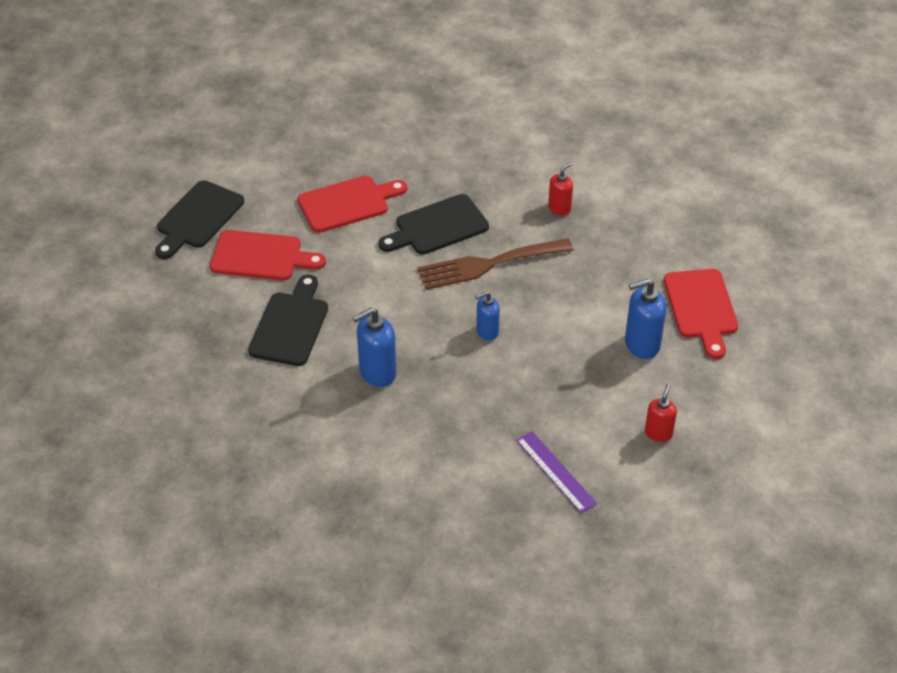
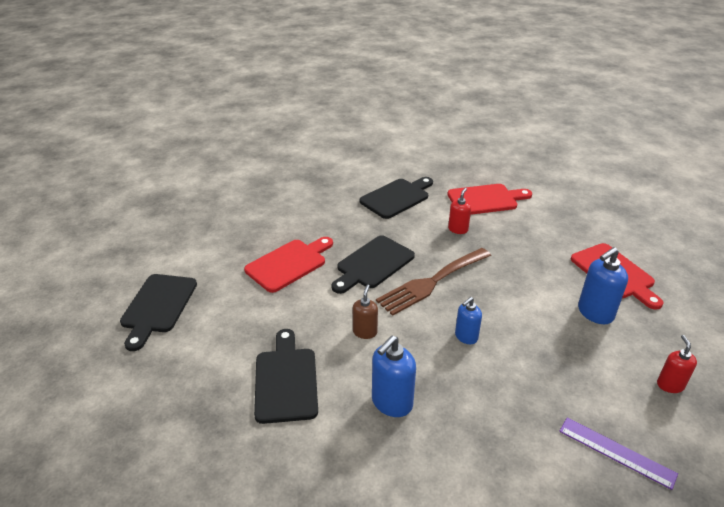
camera: 20 degrees left, 10 degrees down
red cutting board [210,230,326,280] -> red cutting board moved to [448,184,532,215]
none -> brown soap dispenser [353,285,378,339]
none -> black cutting board [360,177,433,219]

